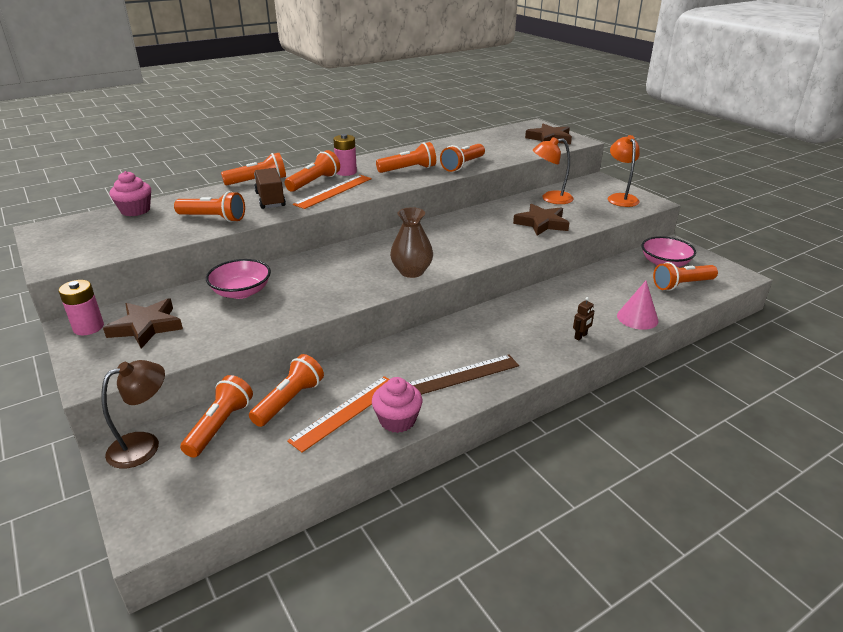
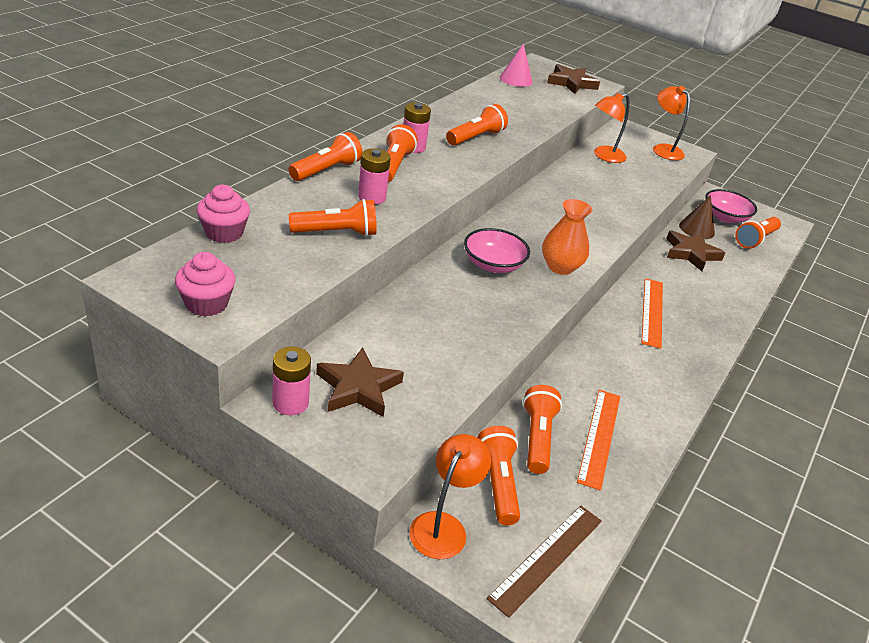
camera: 30 degrees left, 5 degrees up
brown lamp [101,360,165,469] -> orange lamp [409,434,491,559]
pink bowl [206,259,271,299] -> pink bowl moved to [464,228,530,273]
brown truck [254,168,286,209] -> pink battery [358,148,391,204]
orange ruler [293,175,372,209] -> orange ruler moved to [641,278,663,349]
pink cupcake [372,377,422,433] -> pink cupcake moved to [175,252,235,316]
brown vase [390,207,433,278] -> orange vase [542,199,592,275]
brown ruler [409,354,519,395] -> brown ruler moved to [487,506,602,618]
orange flashlight [440,144,485,172] -> none
brown star [513,204,569,236] -> brown star moved to [666,231,726,271]
brown robot [573,297,594,340] -> none
pink cone [617,281,658,330] -> pink cone moved to [500,44,533,87]
none -> brown cone [679,195,715,239]

